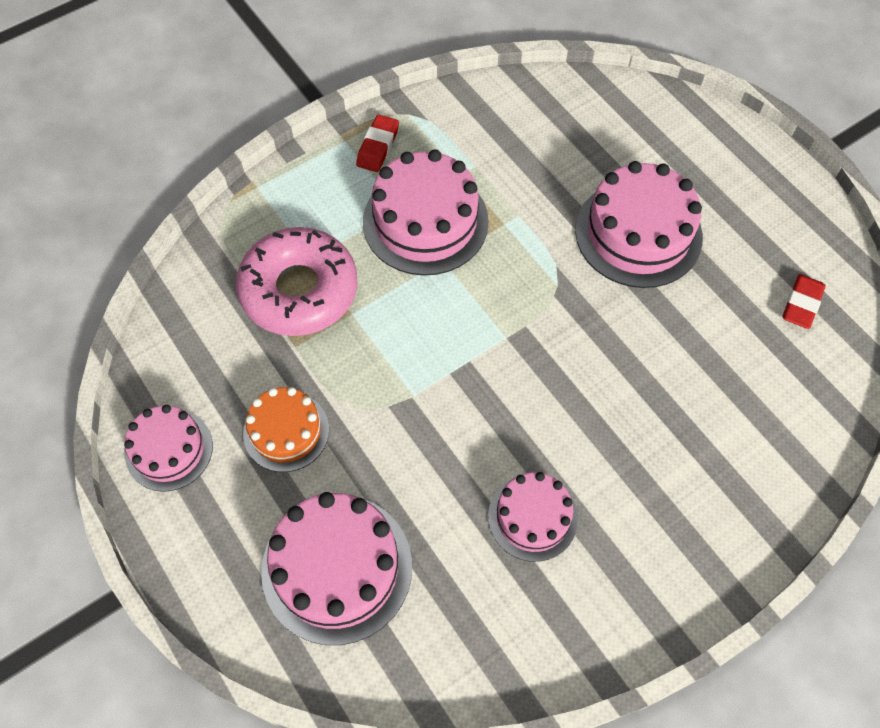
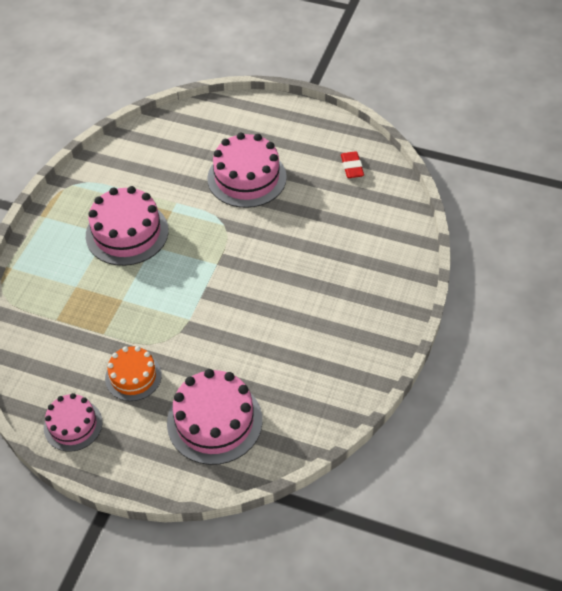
camera: 35 degrees left, 10 degrees down
pink donut [236,227,357,336] -> none
red eraser [356,115,399,172] -> none
pink cake [488,472,578,562] -> none

